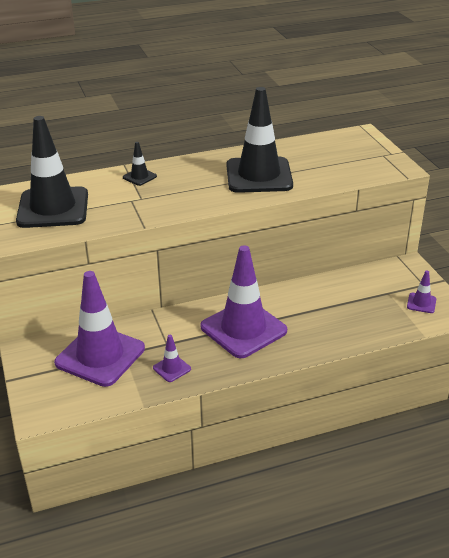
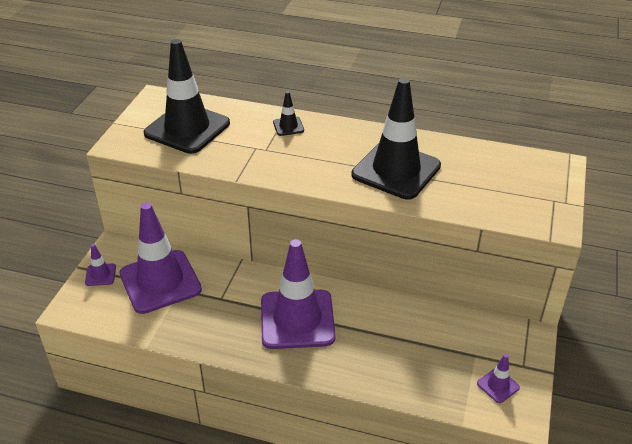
camera: 35 degrees right, 5 degrees up
purple traffic cone [153,335,191,382] -> purple traffic cone moved to [85,244,116,286]

